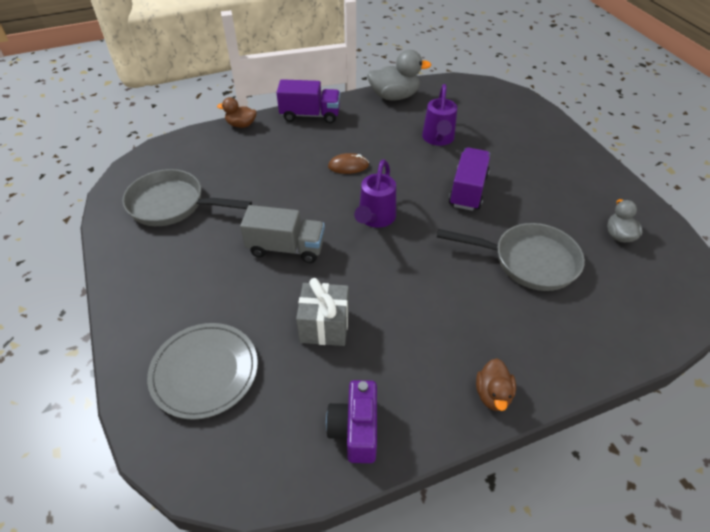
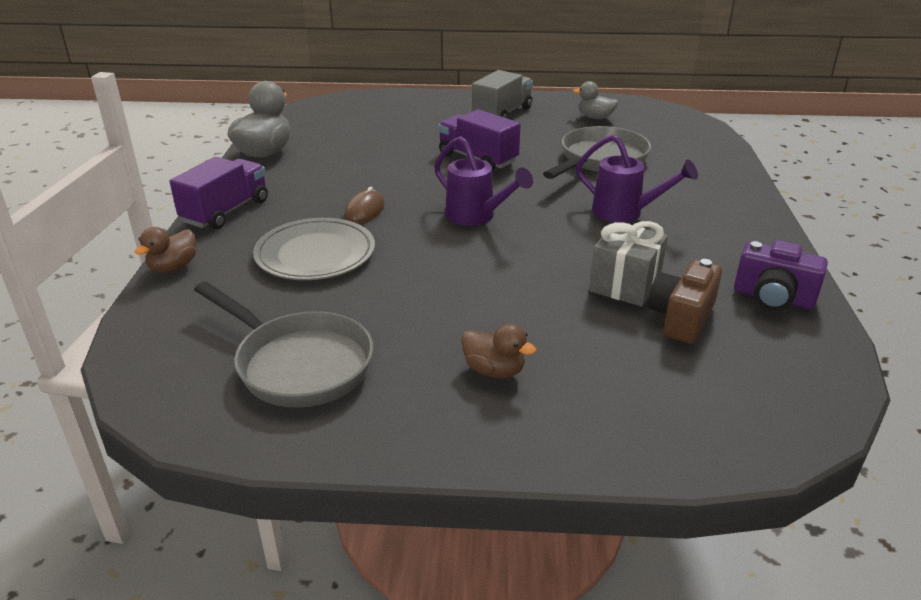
camera: 65 degrees left, 15 degrees down
grey pan [122,169,252,226] -> grey pan turned 90 degrees counterclockwise [194,282,374,408]
grey plate [147,323,258,420] -> grey plate moved to [253,218,375,280]
grey truck [240,205,325,263] -> grey truck moved to [472,70,533,118]
purple watering can [422,84,457,146] -> purple watering can moved to [576,135,698,222]
brown duck [476,358,516,411] -> brown duck moved to [461,323,536,378]
none -> brown camera [648,259,722,344]

